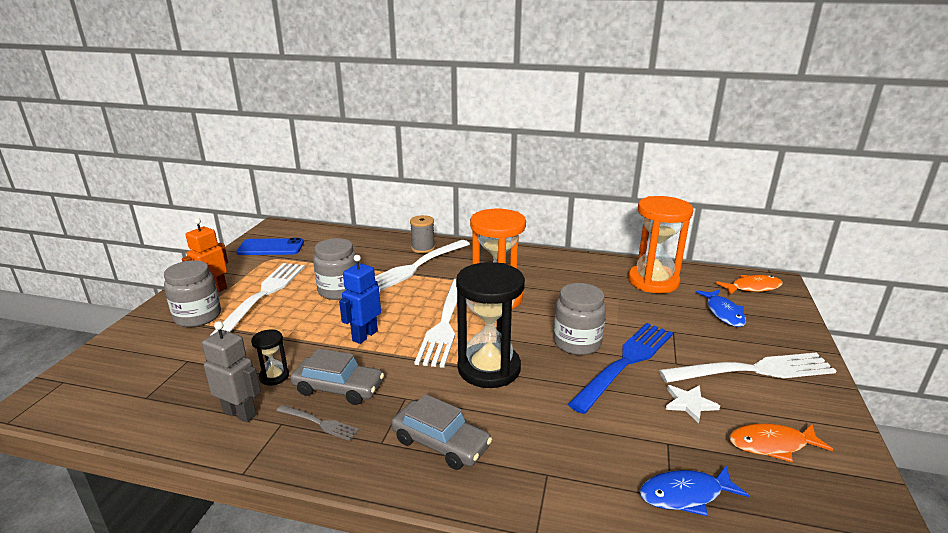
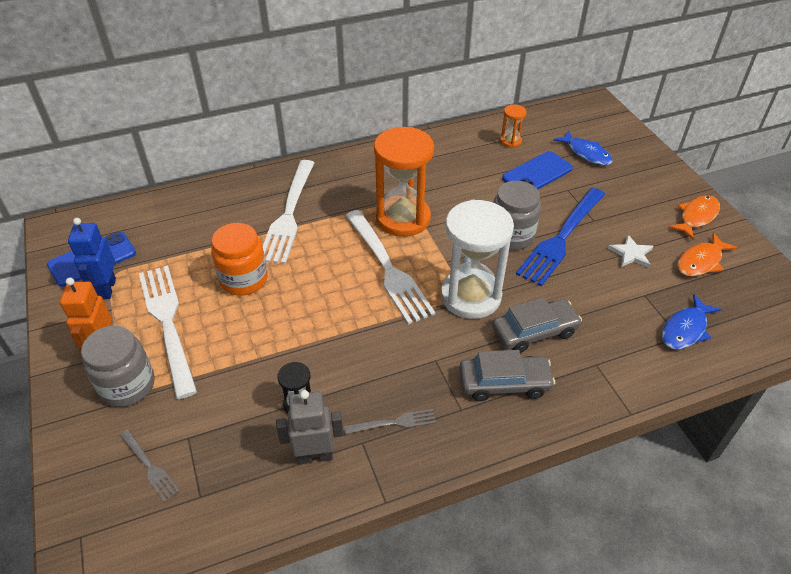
camera: 35 degrees left, 20 degrees up
grey car [290,348,384,405] -> grey car moved to [492,298,582,353]
grey jar [313,238,357,300] -> orange jar [211,223,268,296]
blue robot [339,255,381,344] -> blue robot moved to [68,218,116,299]
grey spool [410,215,435,253] -> none
black hourglass [456,262,525,388] -> white hourglass [441,200,514,319]
blue fork [568,323,673,414] -> blue fork turned 150 degrees counterclockwise [516,188,605,286]
orange hourglass [628,196,693,293] -> orange hourglass [500,105,527,148], size x0.45
white fork [659,353,836,383] -> none
orange fish [716,275,783,295] -> orange fish moved to [669,196,720,239]
none -> grey fork [120,429,180,502]
none -> blue phone [502,151,573,190]

